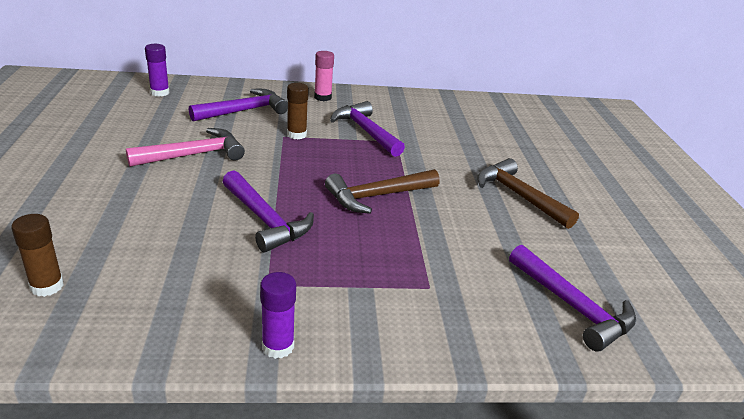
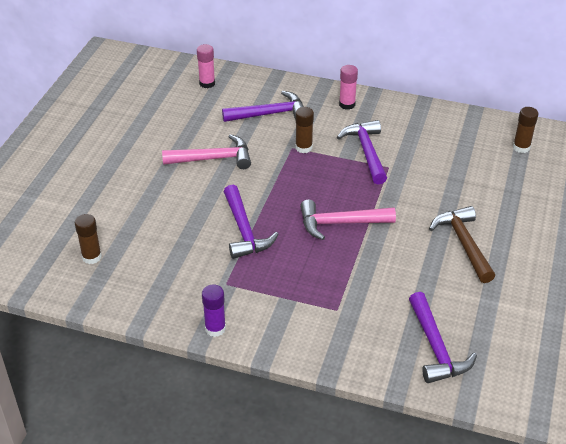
camera: 25 degrees right, 10 degrees up
purple glue stick [145,44,169,97] -> pink glue stick [197,44,215,88]
brown hammer [325,169,440,214] -> pink hammer [300,200,396,240]
none -> brown glue stick [513,107,538,153]

